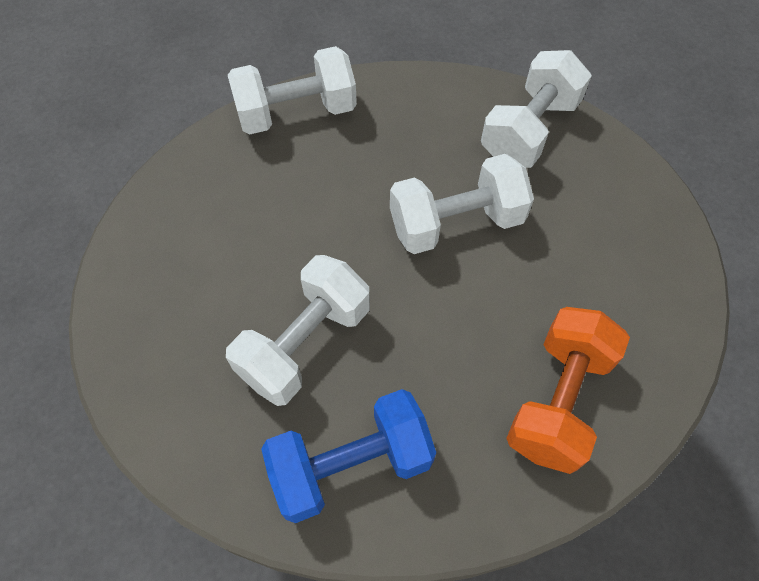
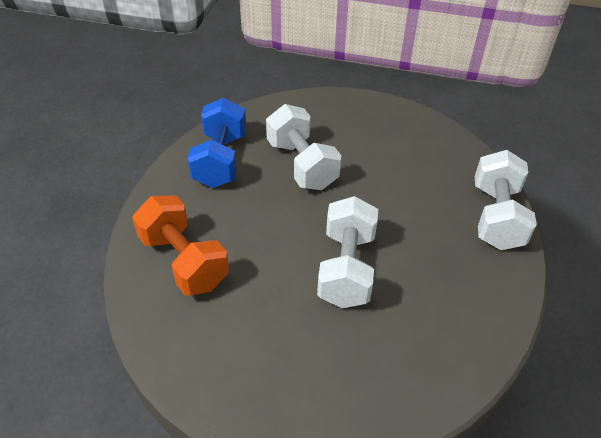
camera: 115 degrees right, 15 degrees down
white dumbbell [481,50,592,168] -> none

